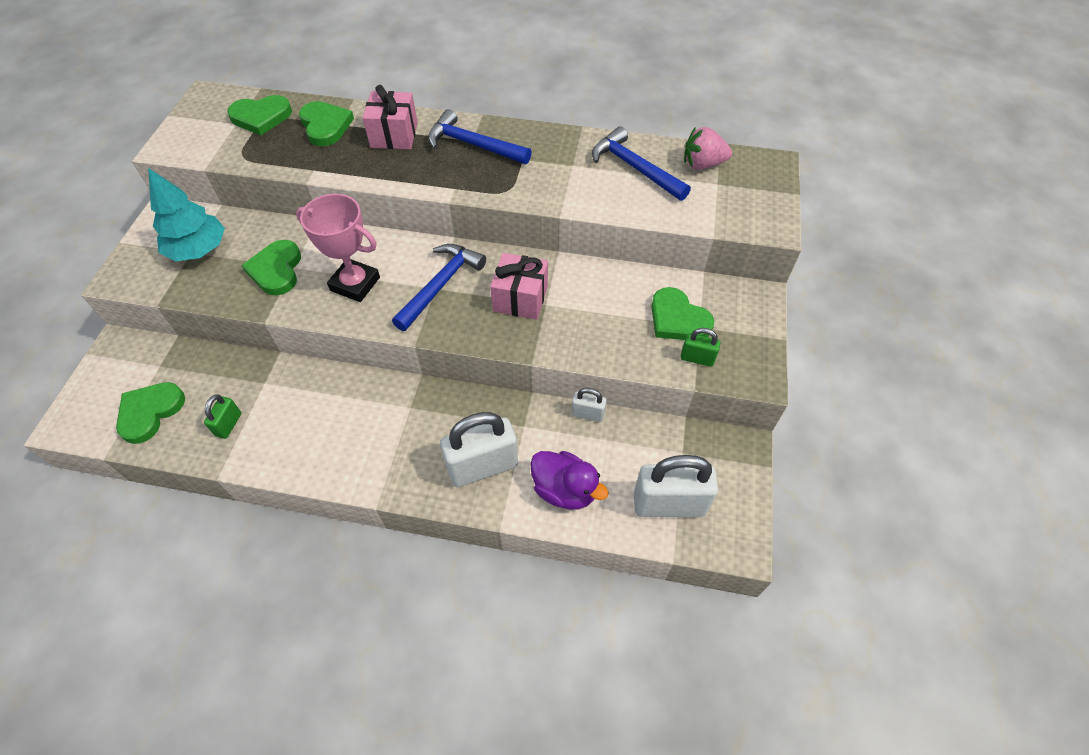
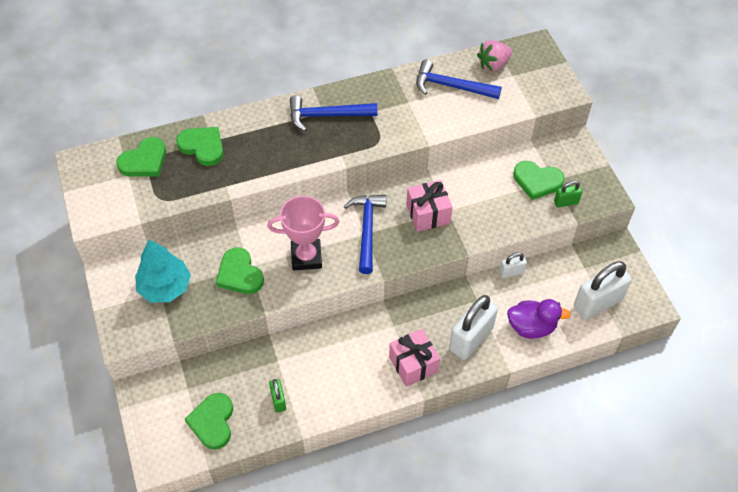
camera: 30 degrees left, 0 degrees up
pink gift [363,85,418,149] -> pink gift moved to [389,329,440,387]

